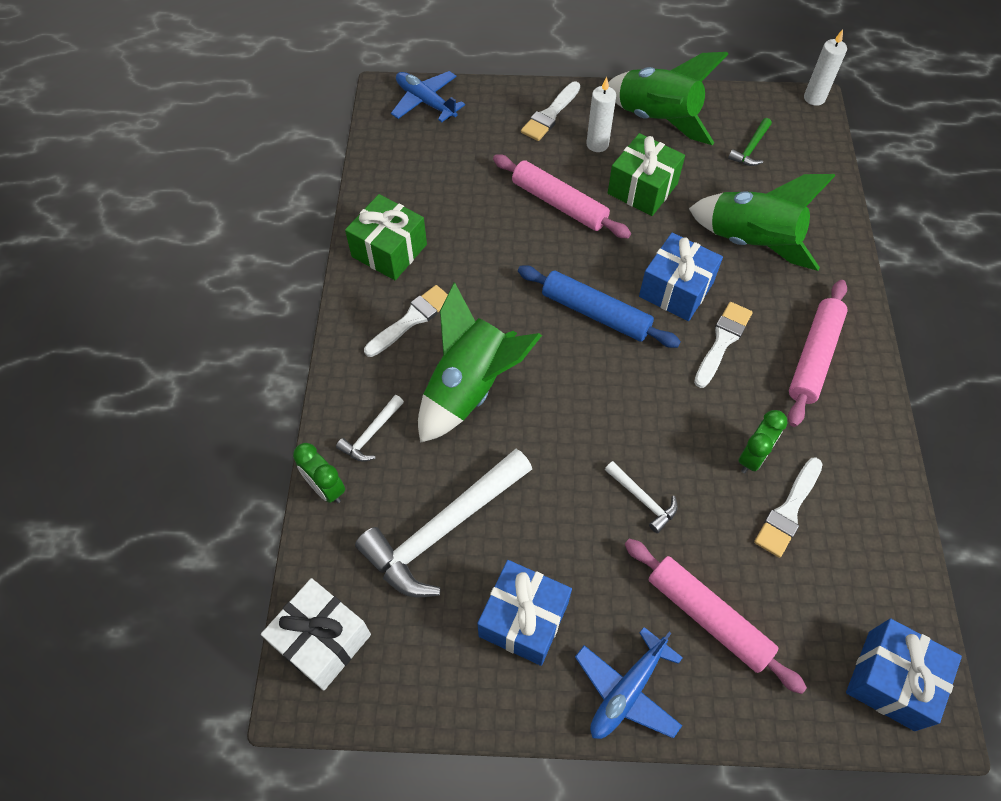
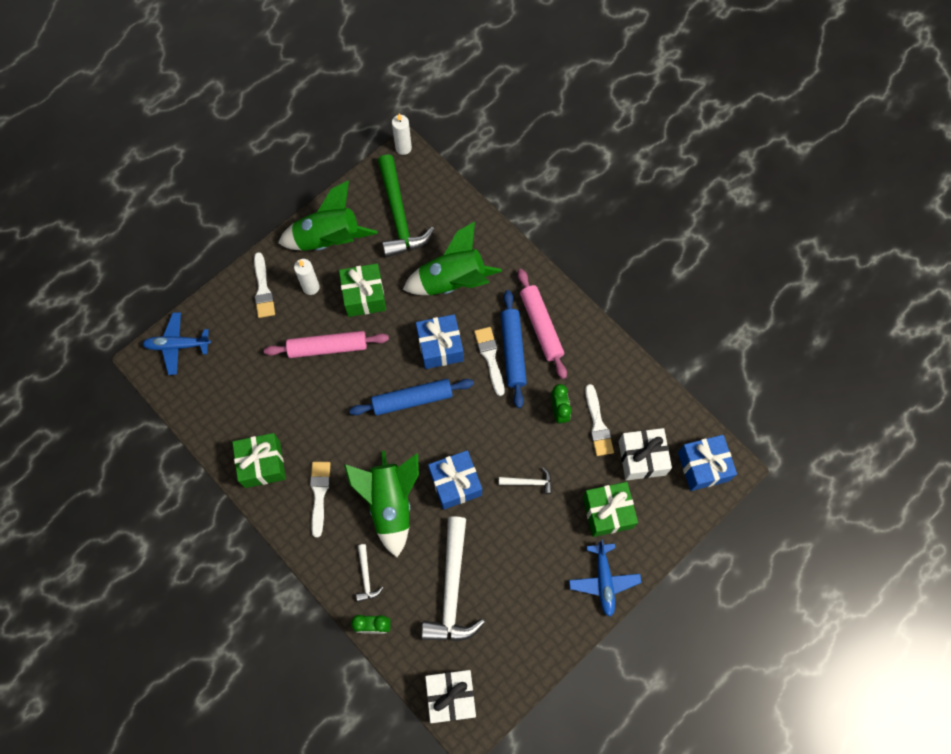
camera: 45 degrees left, 10 degrees up
blue gift [477,560,572,666] -> blue gift moved to [428,450,482,510]
pink rolling pin [625,539,807,694] -> green gift [583,482,638,537]
green hammer [728,118,772,166] -> green hammer [378,154,435,258], size x2.21
none -> blue rolling pin [501,290,527,408]
none -> white gift [619,428,672,481]

